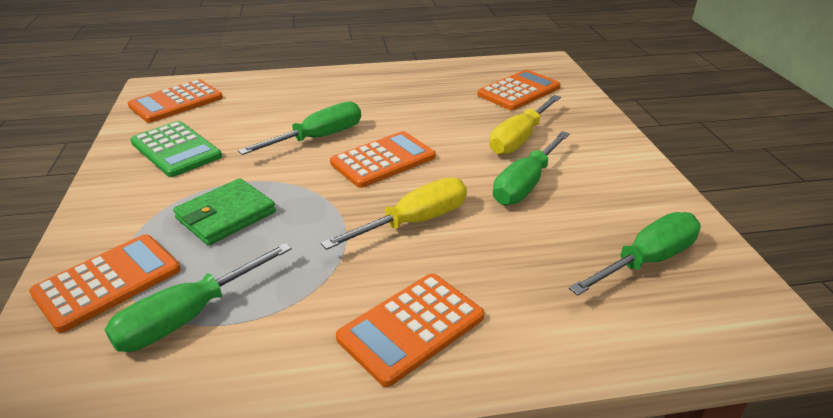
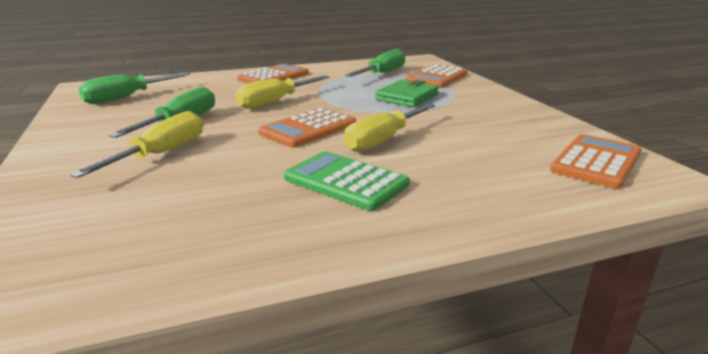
camera: 170 degrees right, 10 degrees down
green calculator [130,121,222,177] -> green calculator moved to [284,151,410,211]
green screwdriver [238,101,361,155] -> yellow screwdriver [344,104,435,152]
orange calculator [478,70,560,110] -> none

